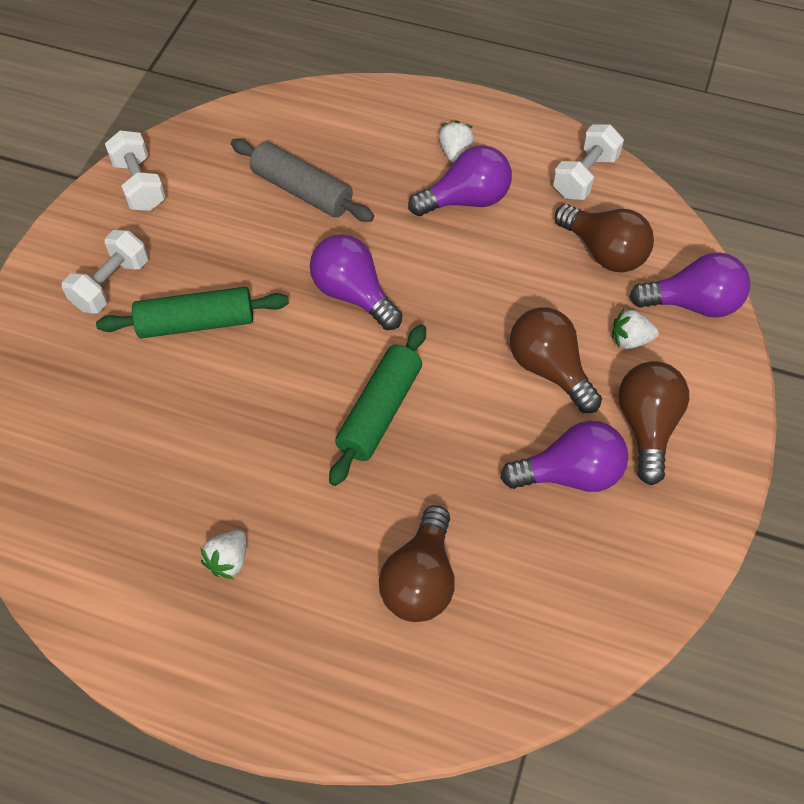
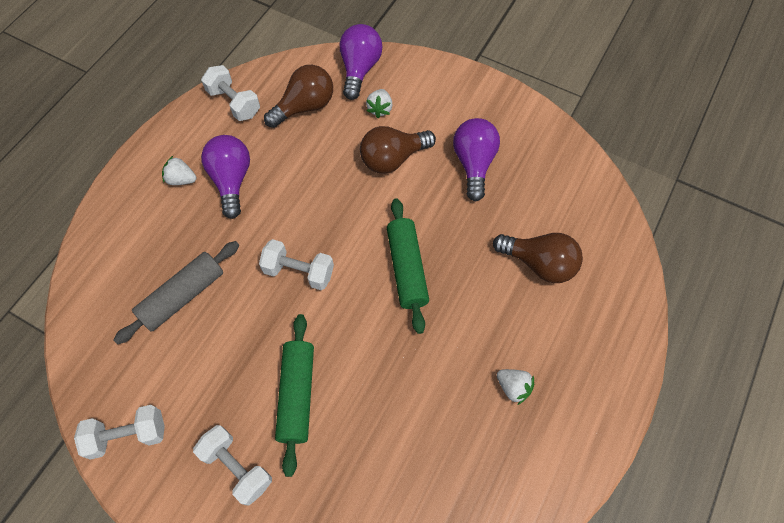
camera: 80 degrees left, 5 degrees up
purple light bulb [310,234,403,330] -> white dumbbell [259,239,334,290]
green rolling pin [329,324,426,486] -> green rolling pin turned 45 degrees clockwise [387,198,429,334]
brown light bulb [618,361,689,485] -> none

